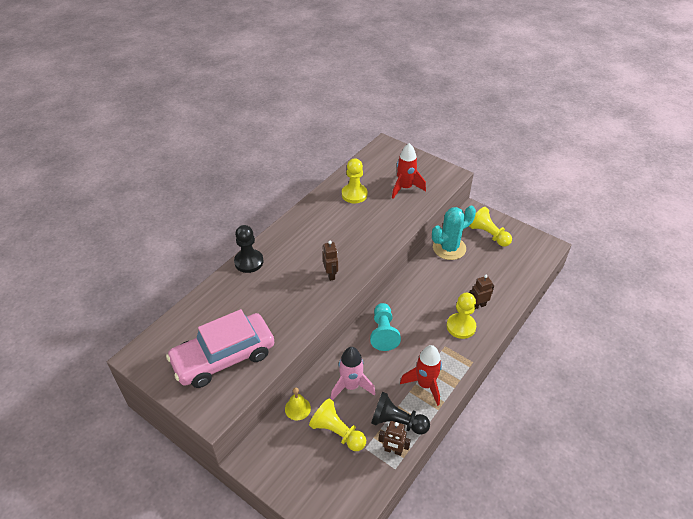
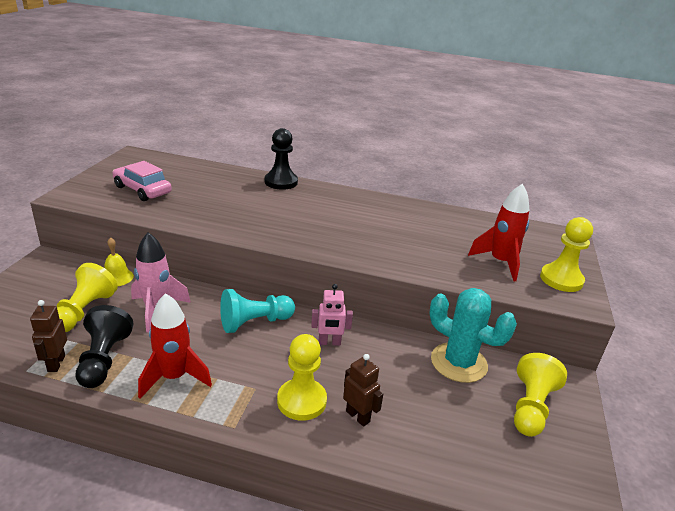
camera: 65 degrees right, 15 degrees down
pink car [166,309,274,388] -> pink car [112,161,172,201], size x0.60
brown robot [323,241,338,281] -> none
yellow pawn [342,159,367,203] -> yellow pawn moved to [540,217,593,292]
none -> pink robot [311,284,353,346]

